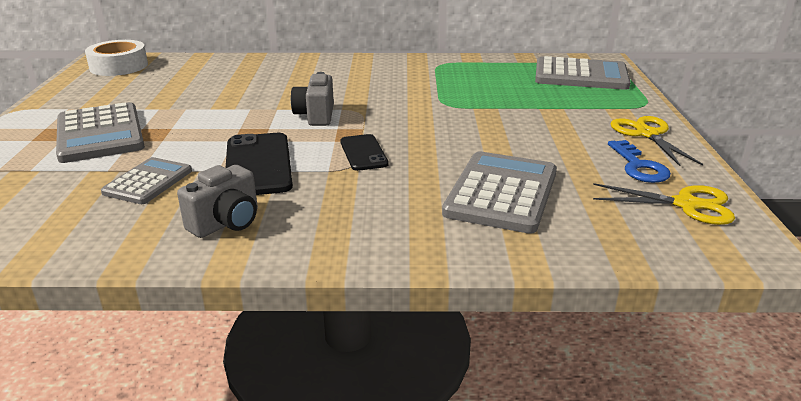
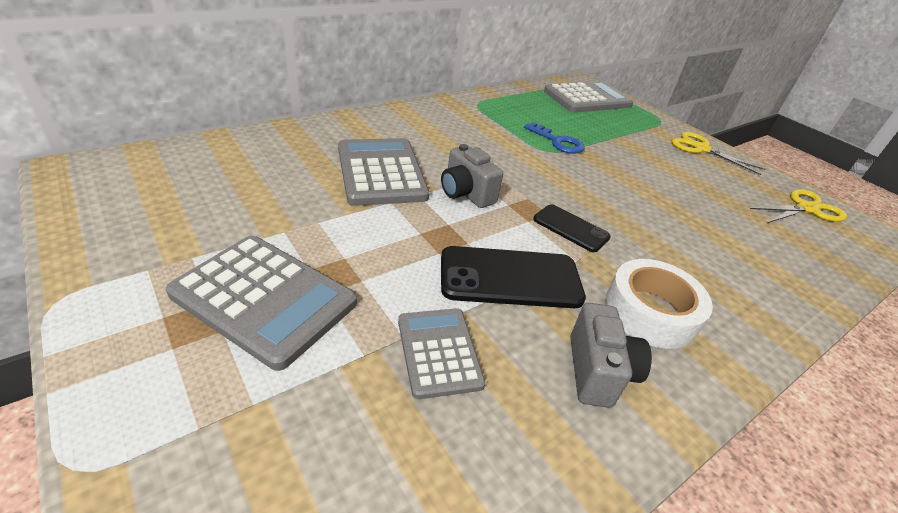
camera: 40 degrees left, 10 degrees up
white tape [85,40,148,76] -> white tape moved to [605,259,713,349]
black phone [226,133,293,195] -> black phone turned 45 degrees counterclockwise [441,246,586,308]
grey calculator [442,151,557,234] -> grey calculator moved to [338,138,430,206]
blue key [608,140,671,183] -> blue key moved to [524,122,585,154]

